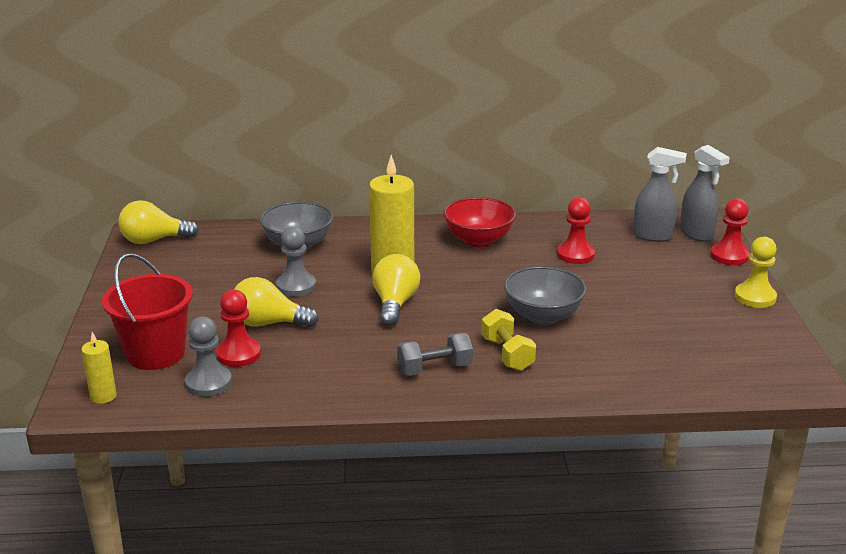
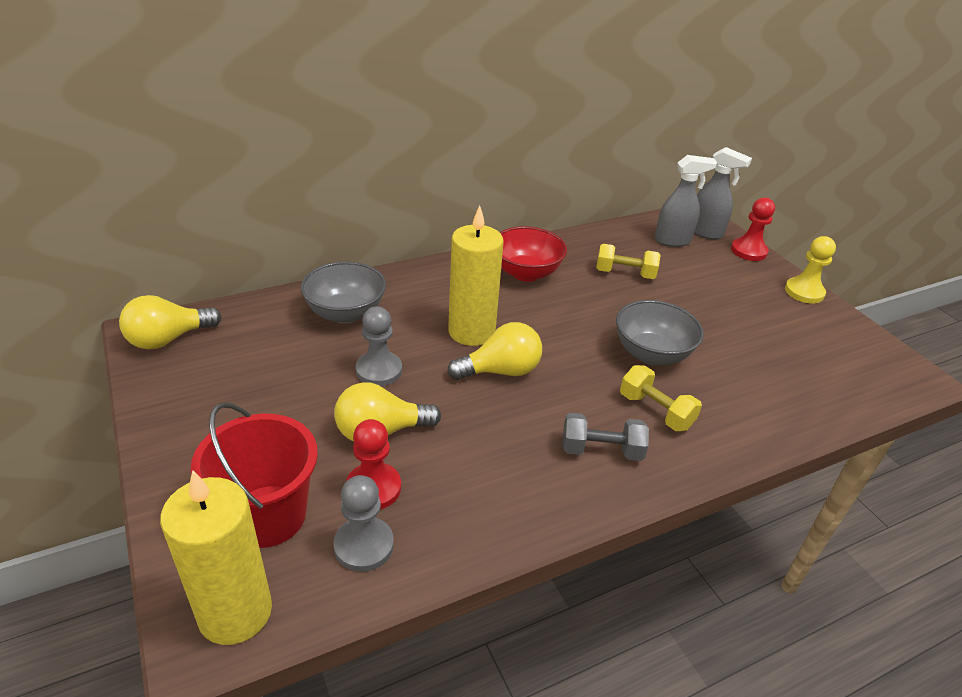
camera: 25 degrees left, 10 degrees up
yellow candle [81,332,117,404] -> yellow candle [160,470,272,645], size x2.01
yellow light bulb [372,254,420,326] -> yellow light bulb turned 90 degrees clockwise [447,322,542,380]
grey dumbbell [397,333,473,376] -> grey dumbbell turned 45 degrees clockwise [562,413,649,461]
red pawn [557,197,595,264] -> yellow dumbbell [596,244,661,279]

